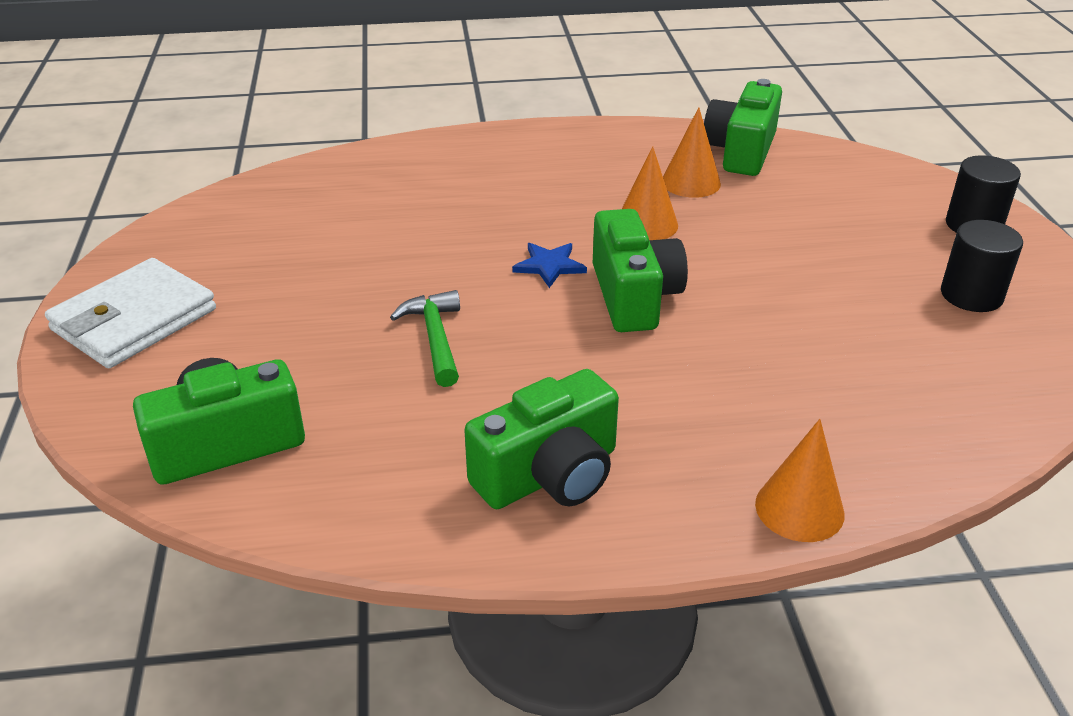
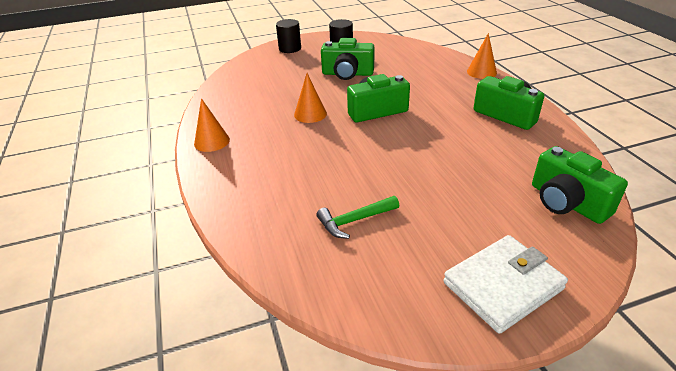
camera: 100 degrees left, 0 degrees up
white wallet [45,258,216,368] -> white wallet turned 60 degrees counterclockwise [443,235,568,334]
green hammer [390,290,460,387] -> green hammer moved to [316,196,399,239]
blue star [512,243,587,288] -> none
orange cone [663,107,721,198] -> orange cone moved to [194,98,230,152]
green camera [704,79,782,176] -> green camera moved to [321,38,375,80]

